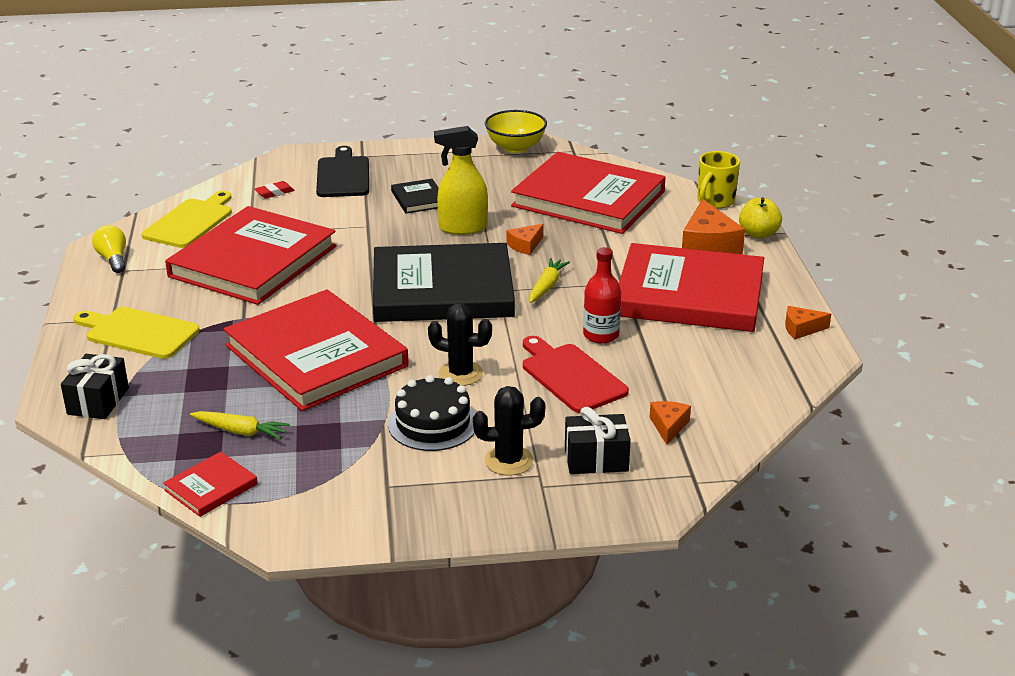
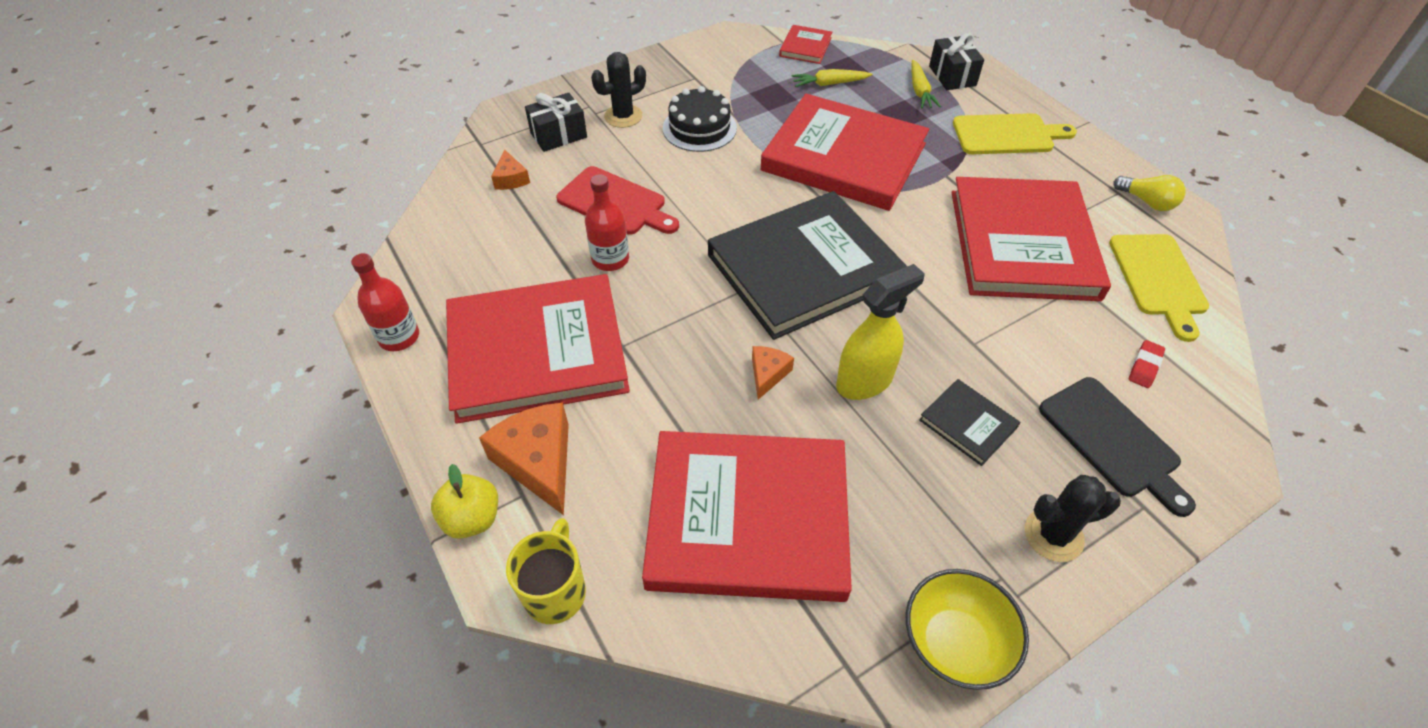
camera: 155 degrees right, 20 degrees up
black cactus [428,303,492,386] -> black cactus moved to [1025,475,1121,562]
yellow carrot [529,258,570,303] -> yellow carrot moved to [911,60,941,108]
orange cheese [785,306,831,339] -> red bottle [351,253,419,351]

